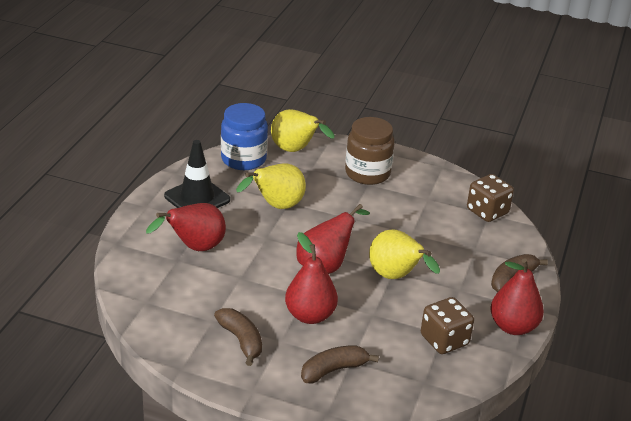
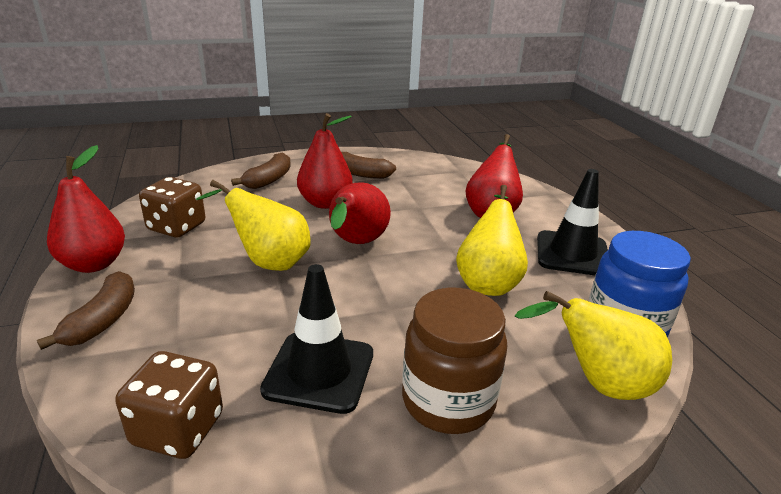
camera: 145 degrees right, 5 degrees down
none -> black traffic cone [260,264,373,414]

